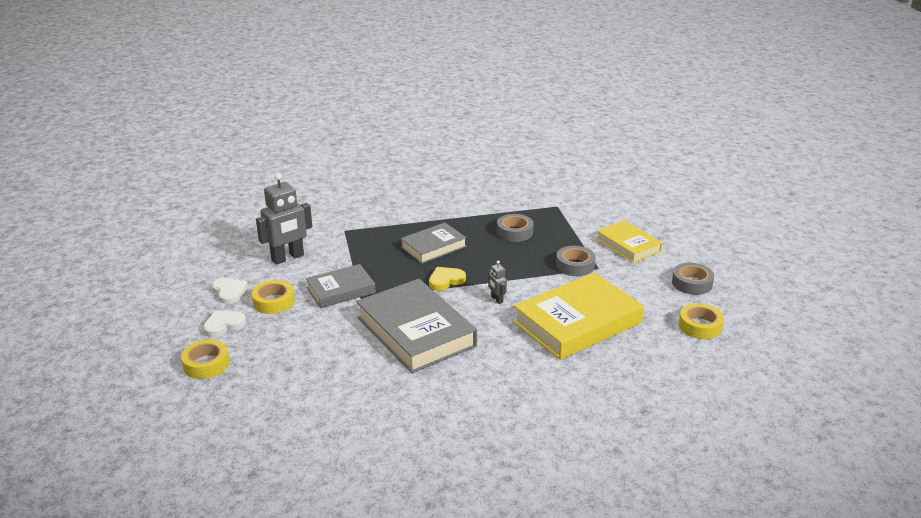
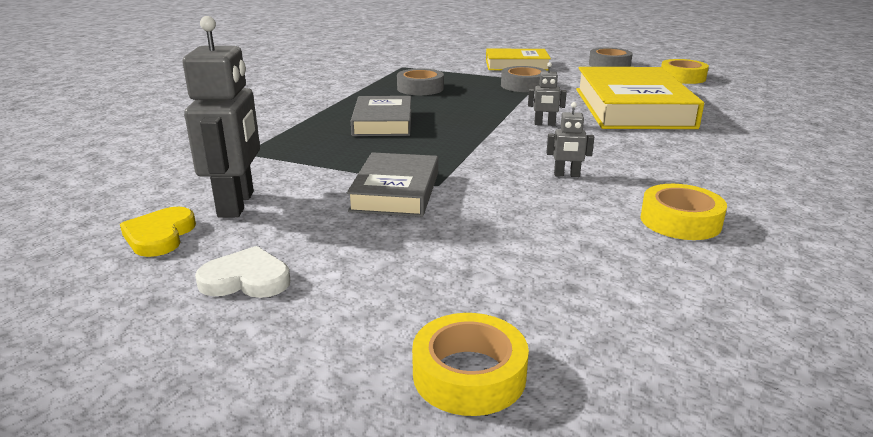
camera: 55 degrees left, 5 degrees down
white heart [203,310,246,337] -> none
yellow tape [252,280,295,314] -> yellow tape moved to [640,184,727,240]
grey book [356,279,477,373] -> grey robot [547,102,594,177]
yellow heart [429,267,466,291] -> yellow heart moved to [120,207,196,257]

